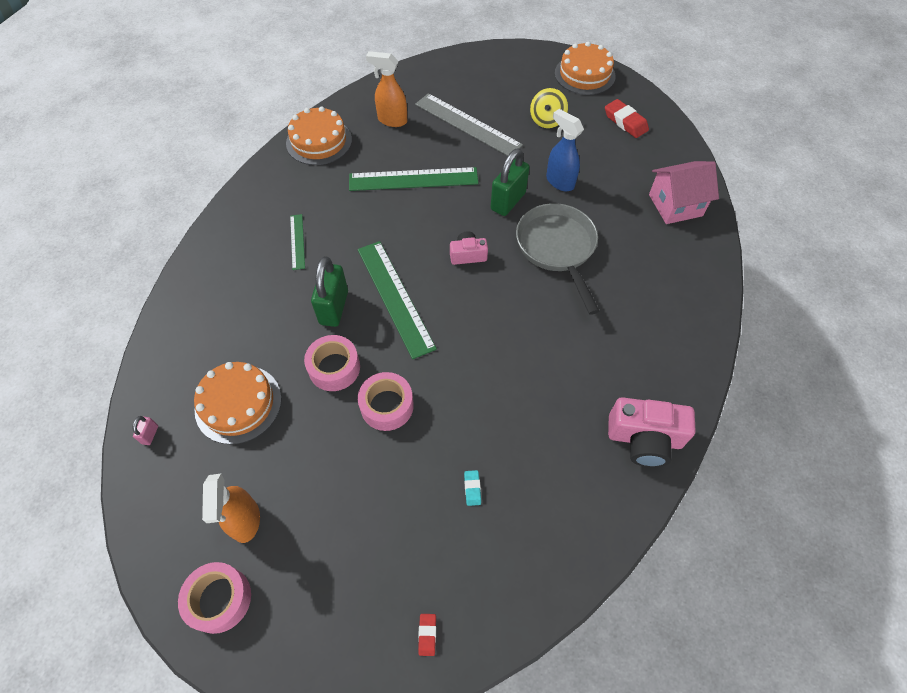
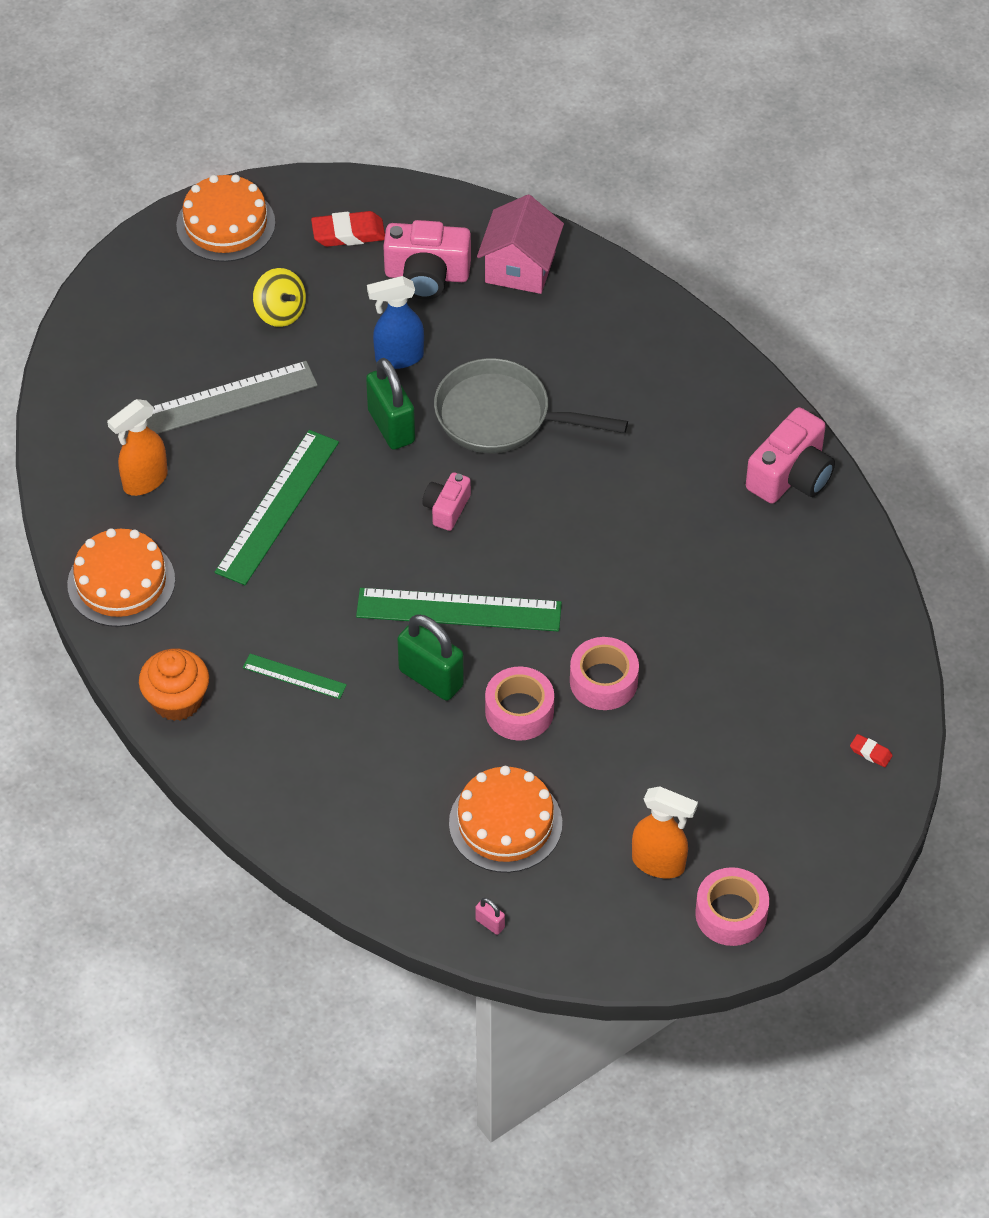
camera: 60 degrees left, 5 degrees down
turquoise eraser [464,470,481,506] -> none
none -> orange cupcake [139,649,209,721]
none -> pink camera [383,220,471,299]

